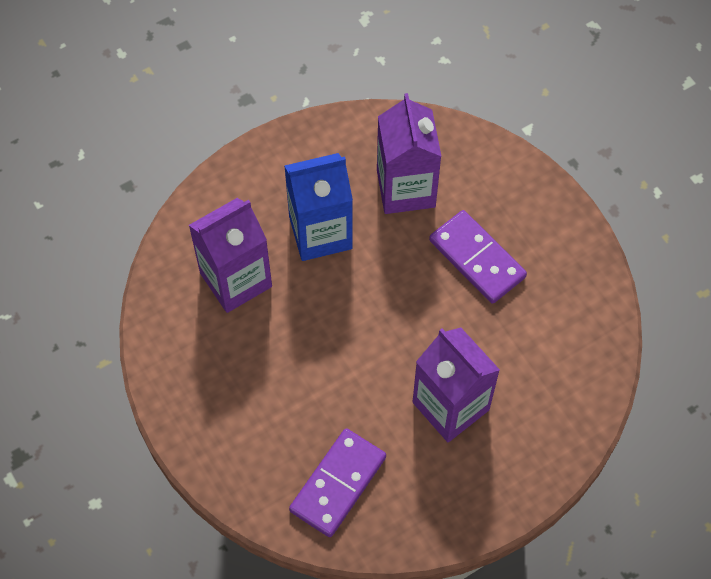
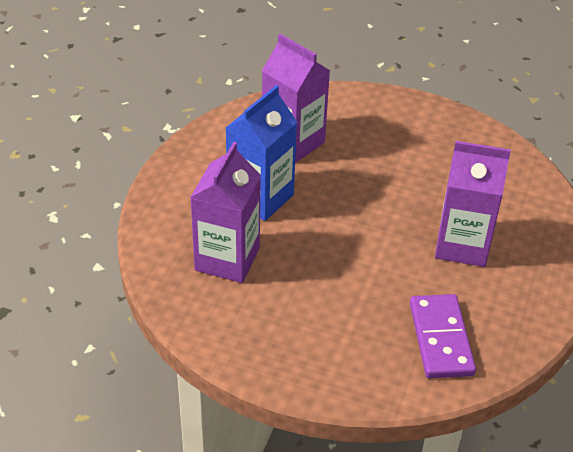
camera: 40 degrees left, 20 degrees down
purple domino [429,210,527,304] -> none

